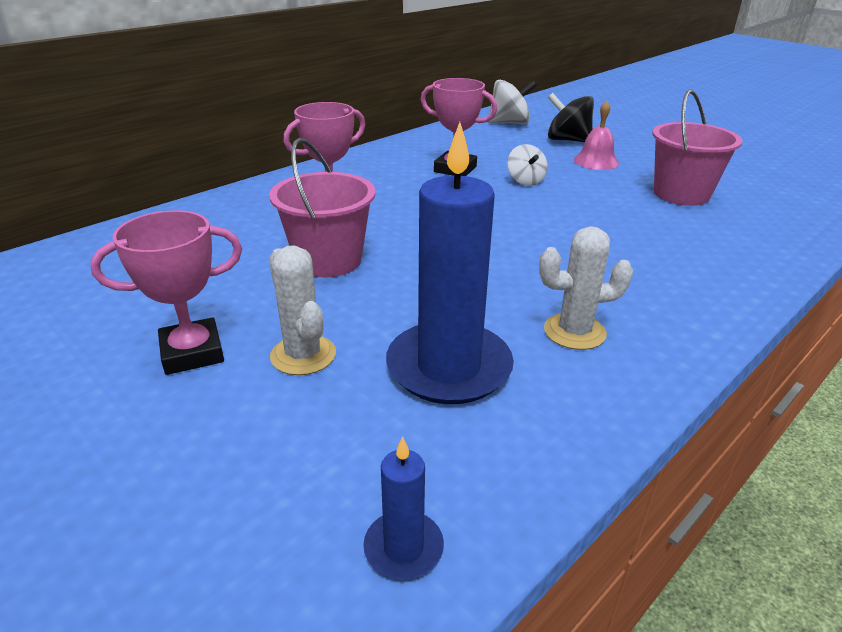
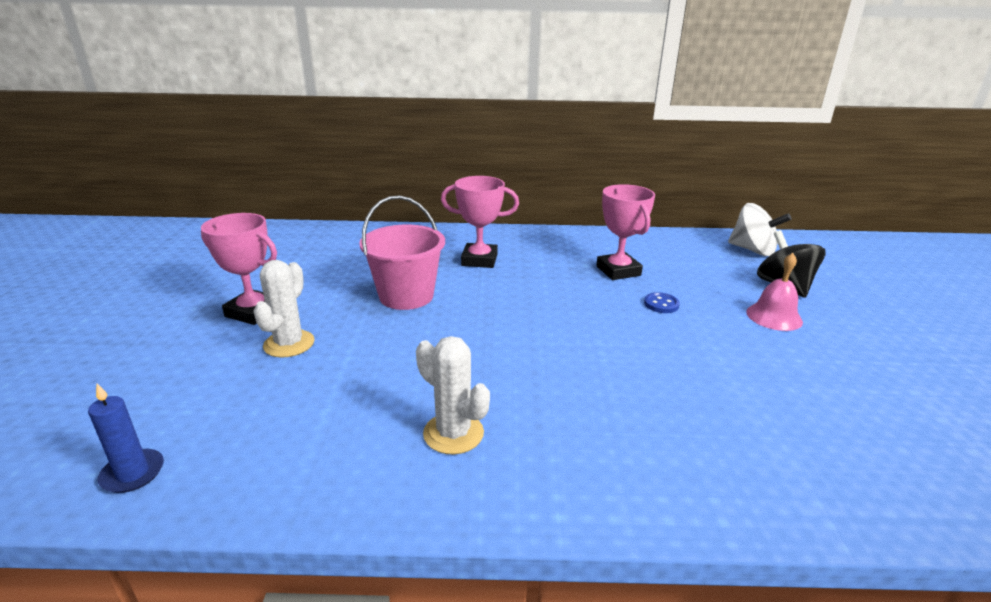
camera: 45 degrees right, 5 degrees down
blue candle [386,122,514,404] -> none
white spinning top [507,144,548,186] -> blue button [644,292,680,313]
pink bucket [652,89,743,206] -> none

